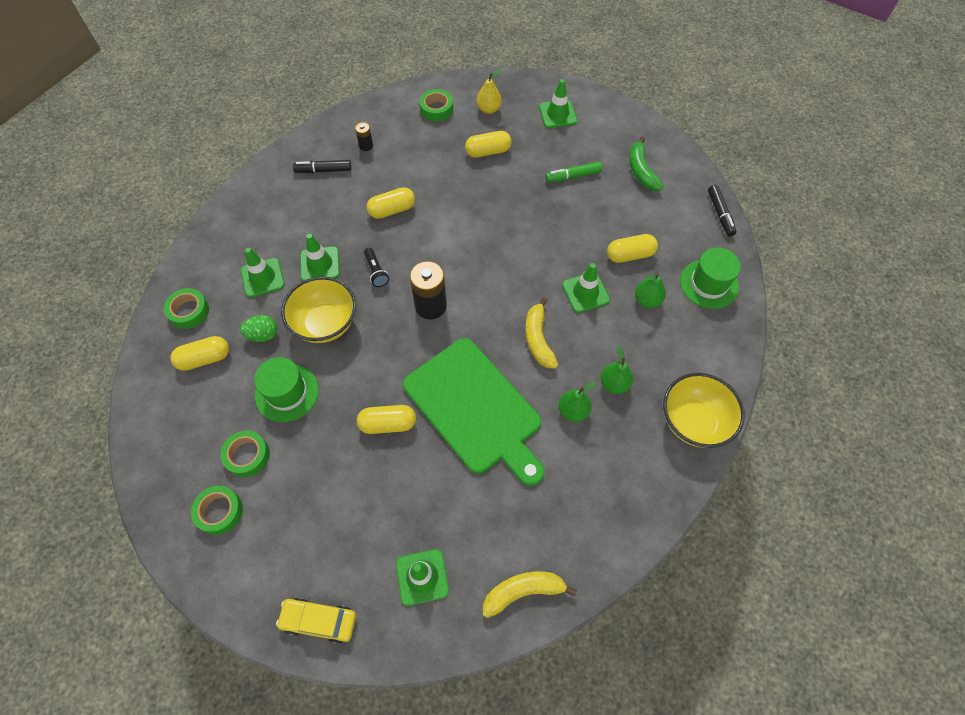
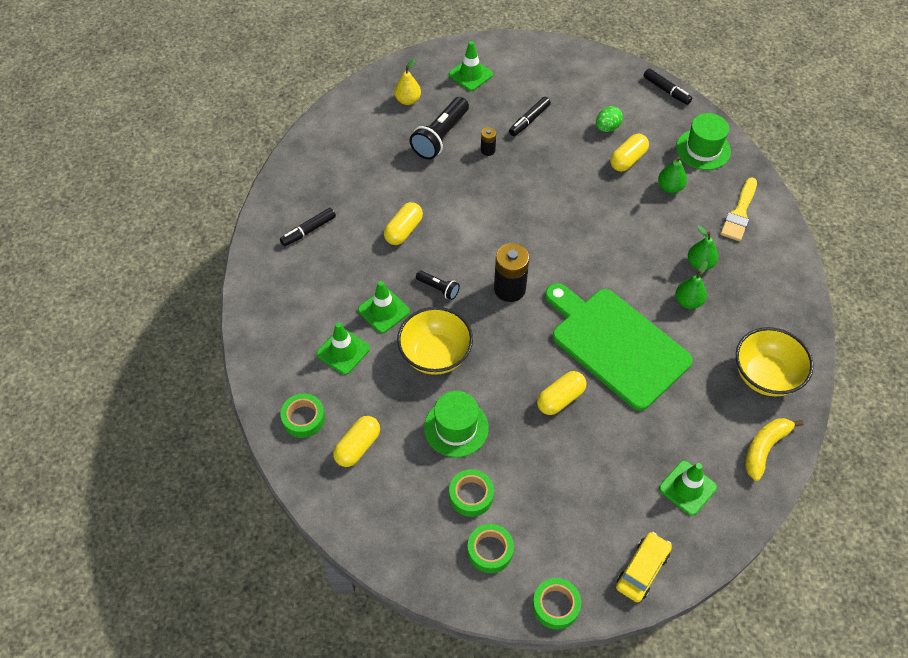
camera: 35 degrees left, 5 degrees down
green egg [240,315,277,342] -> green egg moved to [596,106,623,132]
yellow car [276,598,356,644] -> yellow car turned 150 degrees clockwise [616,532,672,602]
black battery [355,122,373,151] -> black battery moved to [481,127,496,156]
green cutting board [403,338,545,486] -> green cutting board turned 150 degrees counterclockwise [545,283,693,411]
green tape [420,89,453,122] -> green tape moved to [533,578,581,630]
yellow capsule [465,131,512,158] -> black flashlight [409,97,469,160]
yellow banana [525,297,558,368] -> none
green marker [545,162,602,182] -> black marker [509,97,551,136]
green traffic cone [562,263,610,313] -> none
green banana [629,136,664,191] -> none
yellow bowl [663,373,745,448] -> yellow bowl moved to [736,327,814,396]
none -> yellow brush [720,177,757,241]

